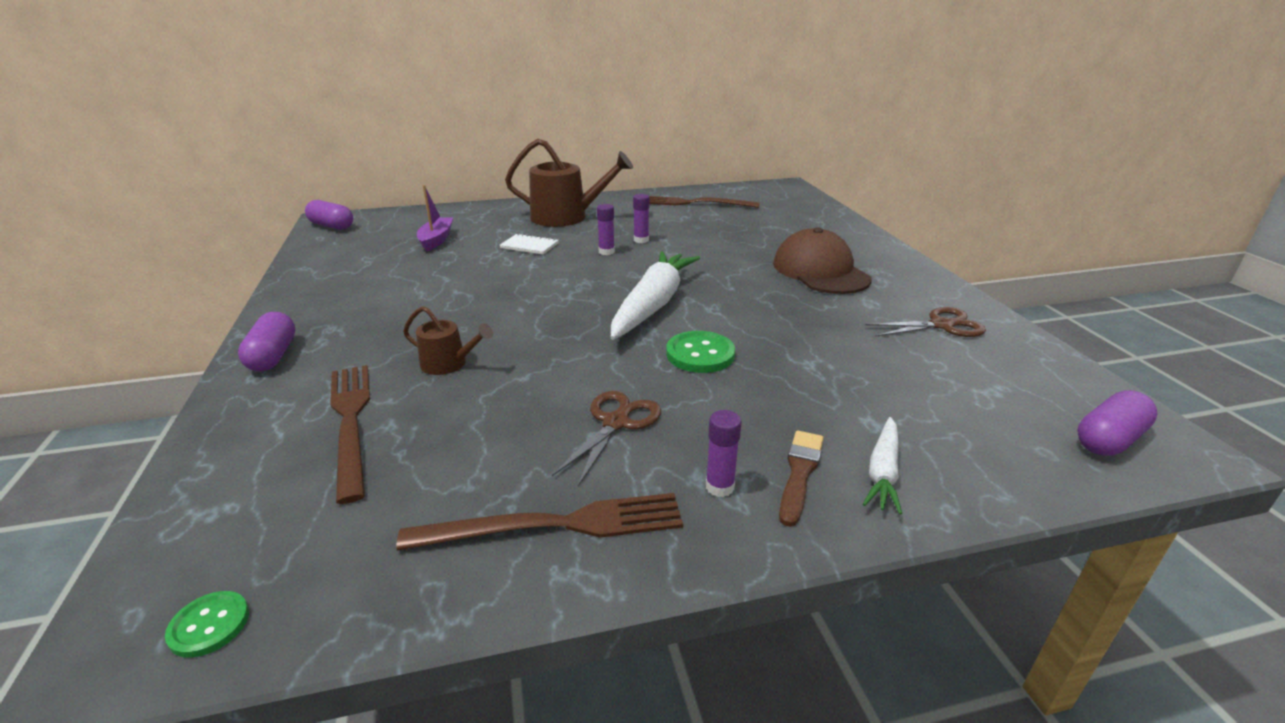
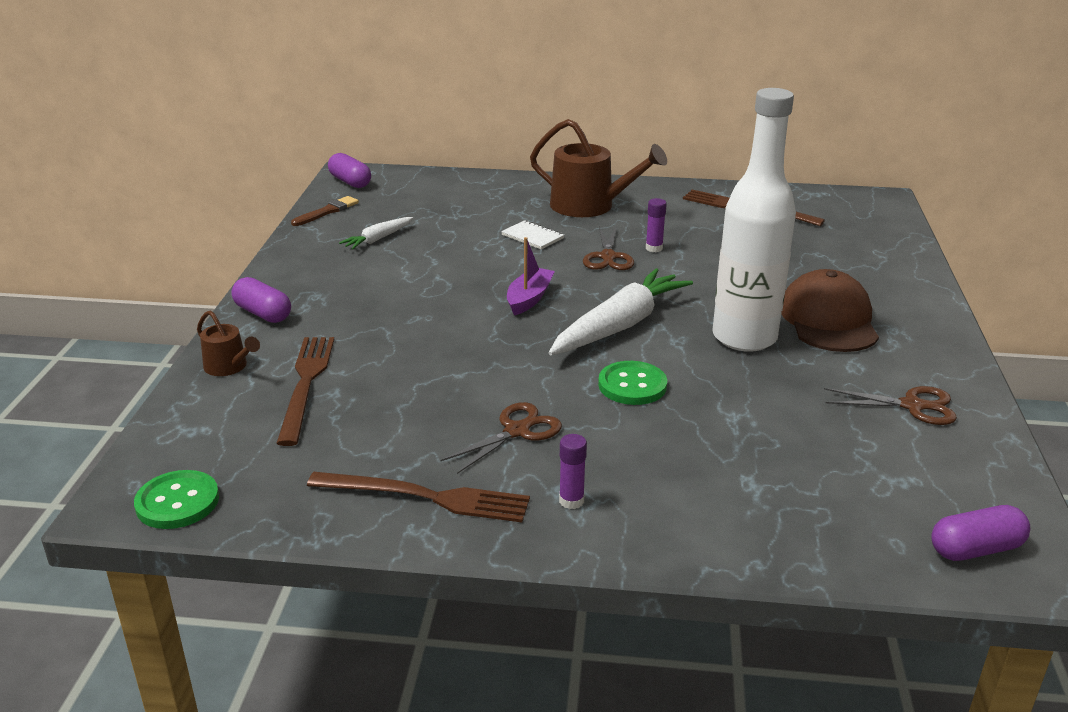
camera: 20 degrees right, 0 degrees up
green button [165,591,249,658] -> green button [134,470,219,529], size x1.64
purple capsule [238,312,295,371] -> purple capsule turned 60 degrees counterclockwise [232,277,291,323]
brown watering can [403,306,493,375] -> brown watering can moved to [197,310,260,376]
purple boat [417,185,453,252] -> purple boat moved to [507,237,555,315]
purple glue stick [597,204,615,255] -> brown scissors [583,227,634,270]
brown brush [779,430,824,527] -> brown brush moved to [291,196,359,226]
white carrot [863,417,902,515] -> white carrot moved to [339,217,413,250]
none -> white bottle [712,88,796,352]

